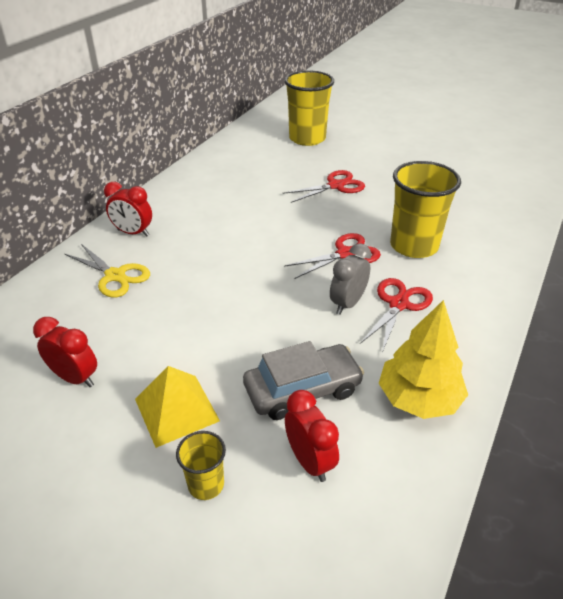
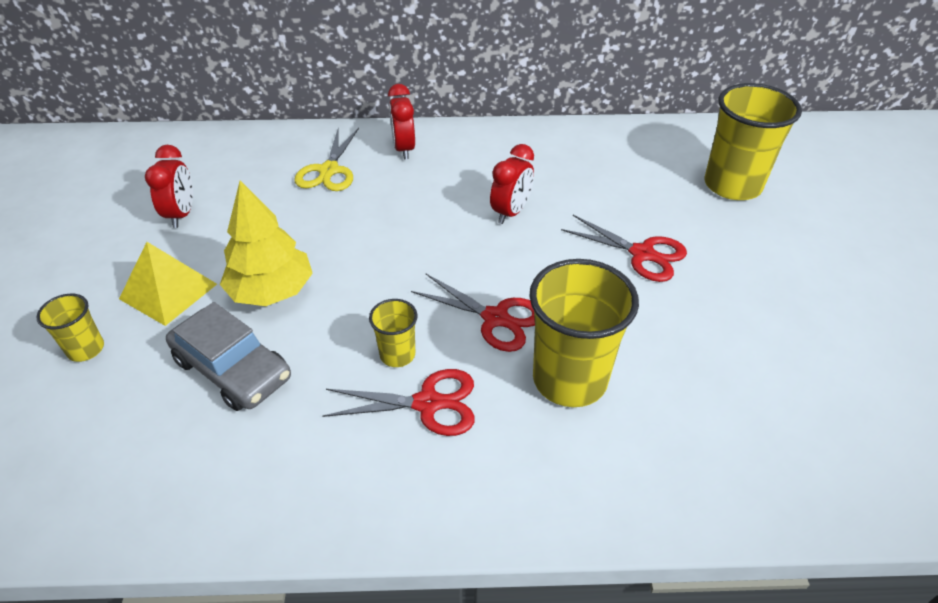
camera: 60 degrees right, 5 degrees up
red clock [285,390,339,482] -> red clock moved to [490,144,534,224]
grey clock [330,243,371,315] -> yellow cup [369,299,418,367]
yellow tree [379,300,468,419] -> yellow tree moved to [220,181,313,306]

